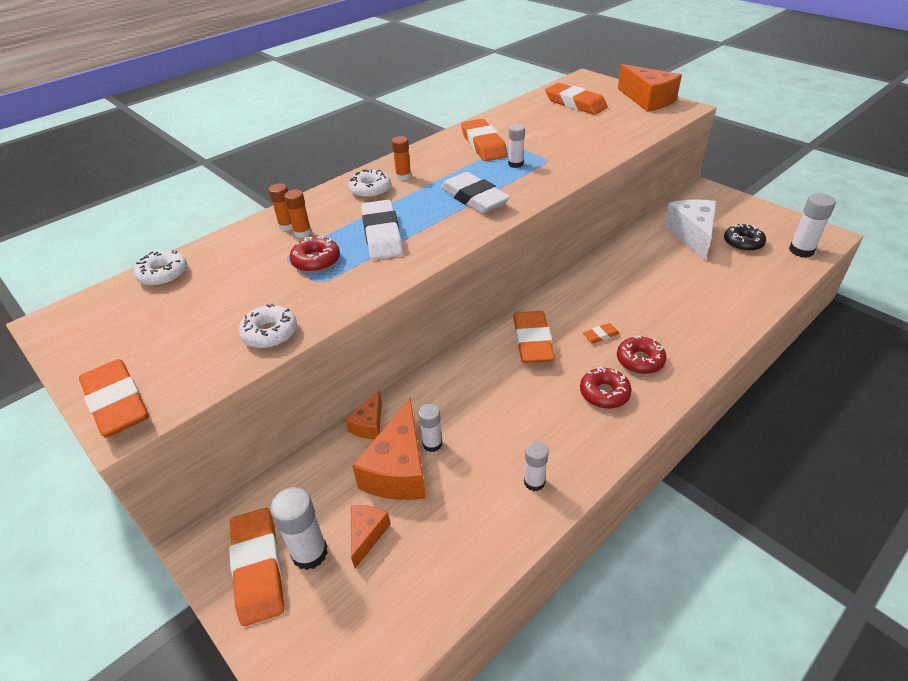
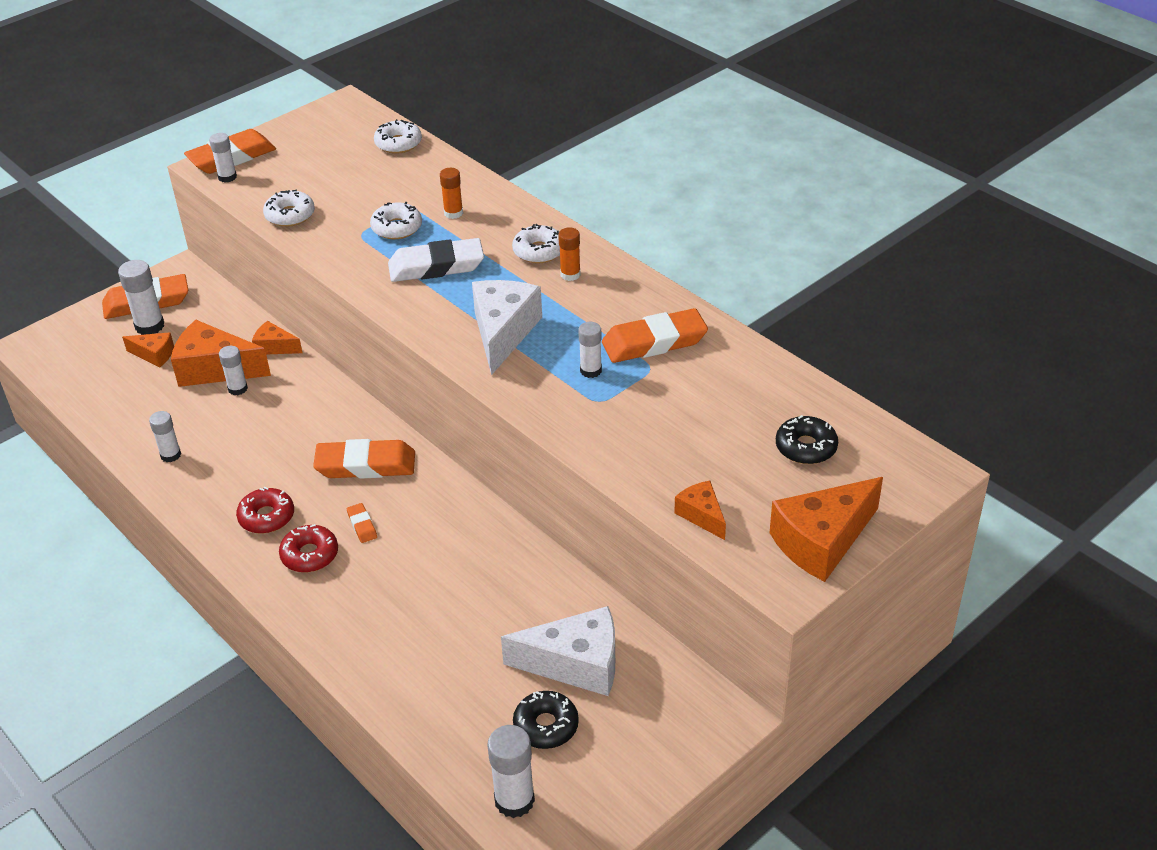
camera: 90 degrees right, 0 degrees up
orange glue stick [269,183,293,231] -> none
red donut [290,236,340,272] -> white donut [370,202,422,239]
white eraser [441,172,510,214] -> white cheese [472,280,542,375]
orange eraser [545,83,608,115] -> black donut [776,415,838,464]
none -> white glue stick [209,133,237,183]
none -> orange cheese [674,481,726,540]

